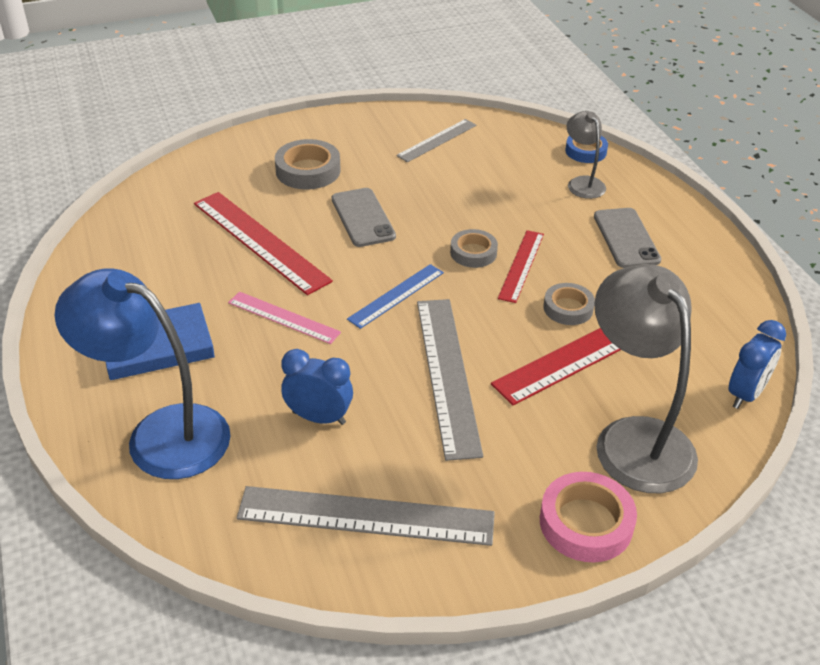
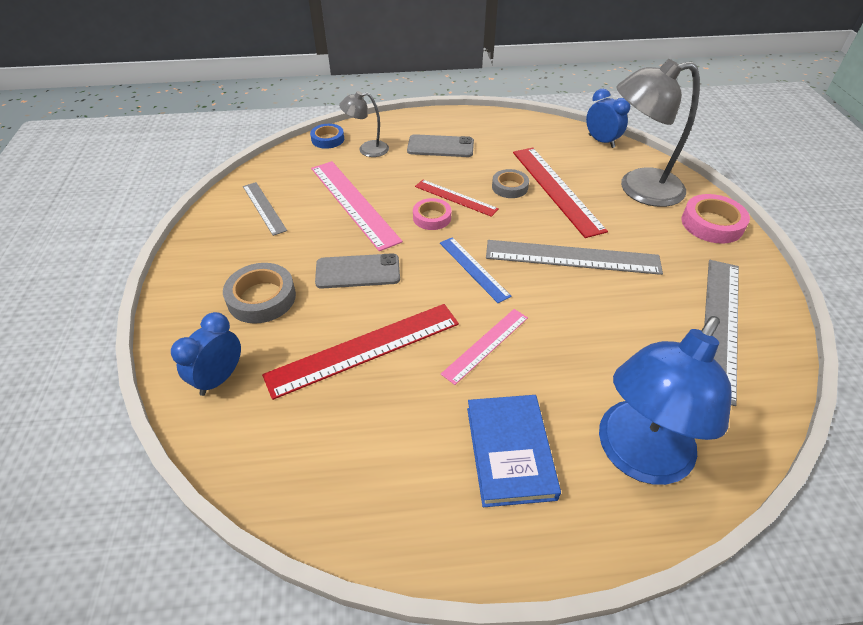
camera: 75 degrees left, 5 degrees up
blue clock [281,349,353,425] -> blue clock moved to [171,312,241,396]
grey tape [450,229,498,268] -> pink tape [413,198,451,230]
none -> pink ruler [311,161,403,251]

